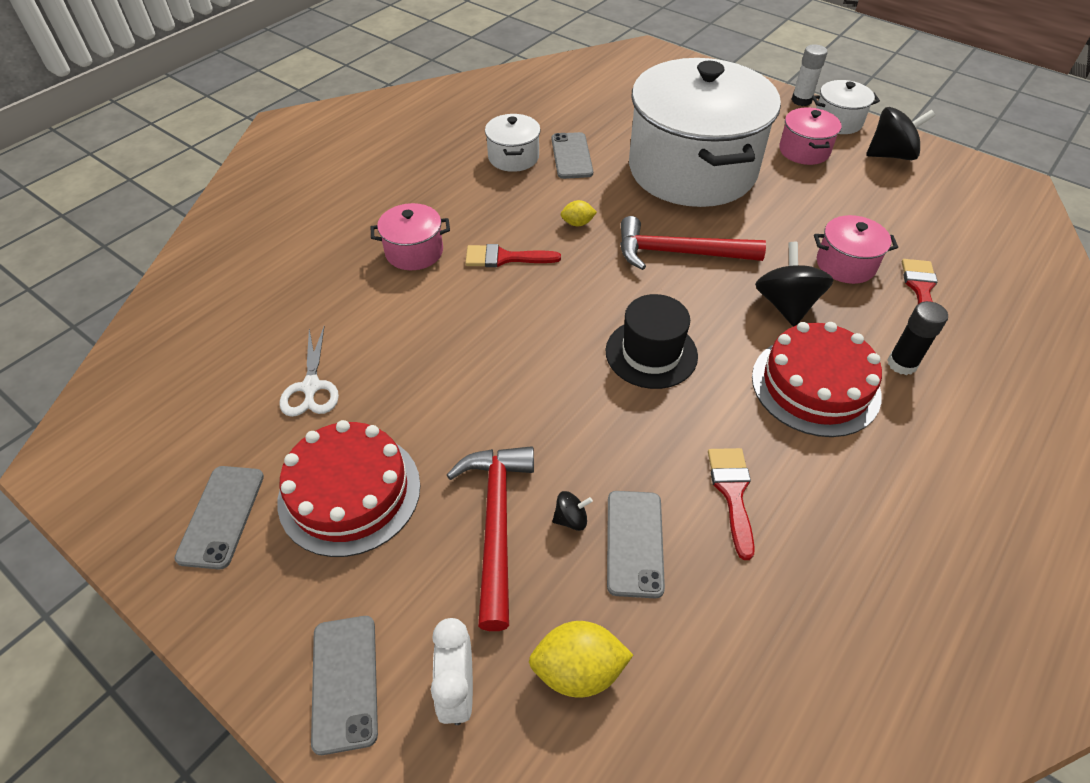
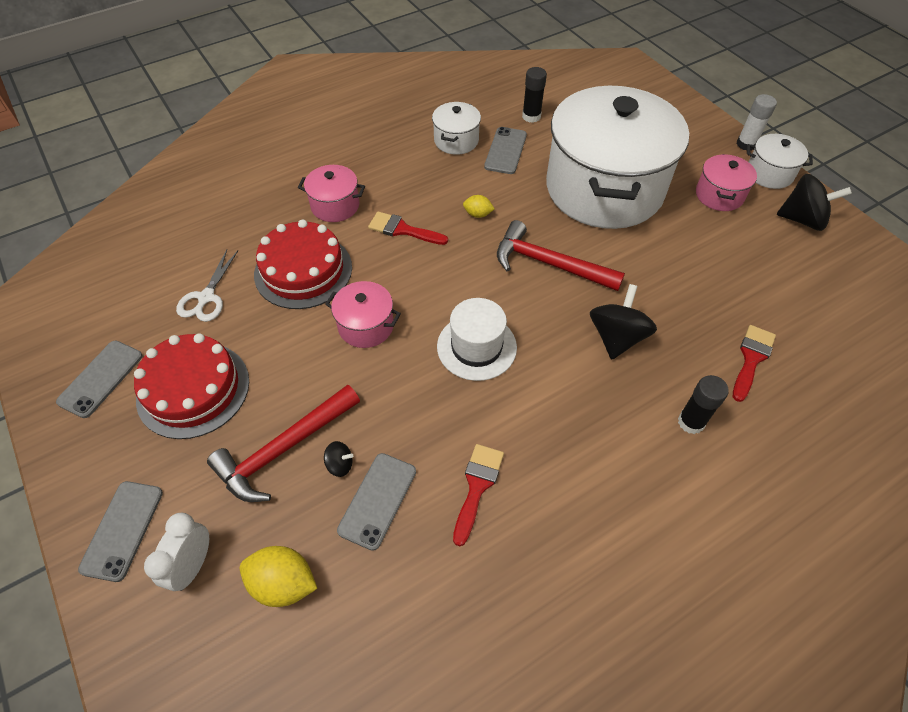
camera: 20 degrees right, 5 degrees up
red hammer [447,446,534,631] -> red hammer turned 150 degrees counterclockwise [207,385,360,502]
black hat [606,294,698,389] -> white hat [437,298,517,381]
red cake [752,322,882,437] -> red cake moved to [254,219,352,309]
pink pot [814,215,898,284] -> pink pot moved to [325,281,401,348]
none -> black glue stick [522,67,547,123]

